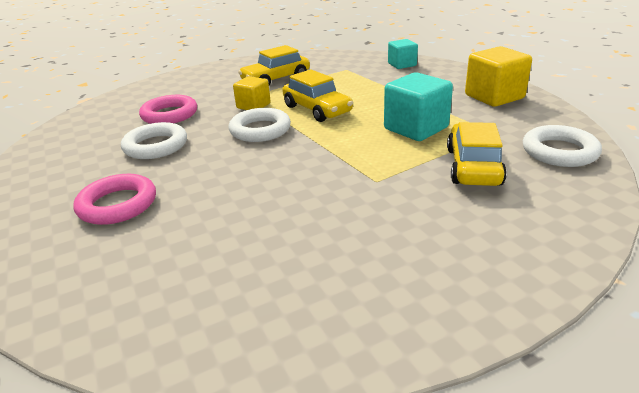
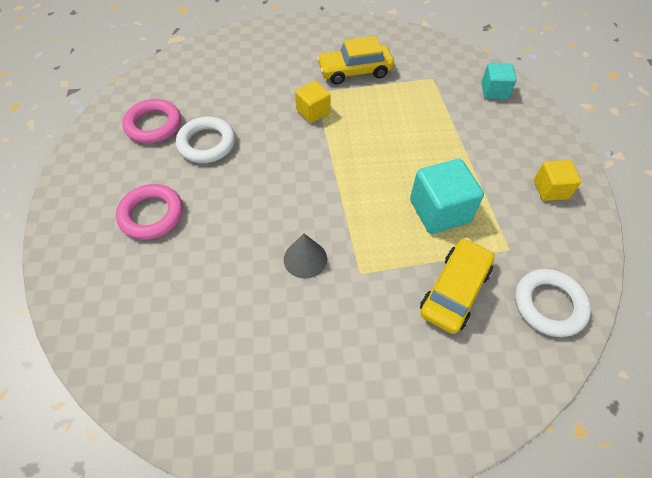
camera: 20 degrees right, 25 degrees up
pink ring [139,95,197,124] -> pink ring moved to [122,99,181,144]
white ring [229,108,291,142] -> none
yellow car [282,69,353,122] -> none
yellow cube [465,46,532,107] -> yellow cube [534,160,582,201], size x0.62
none -> grey cone [284,233,327,278]

